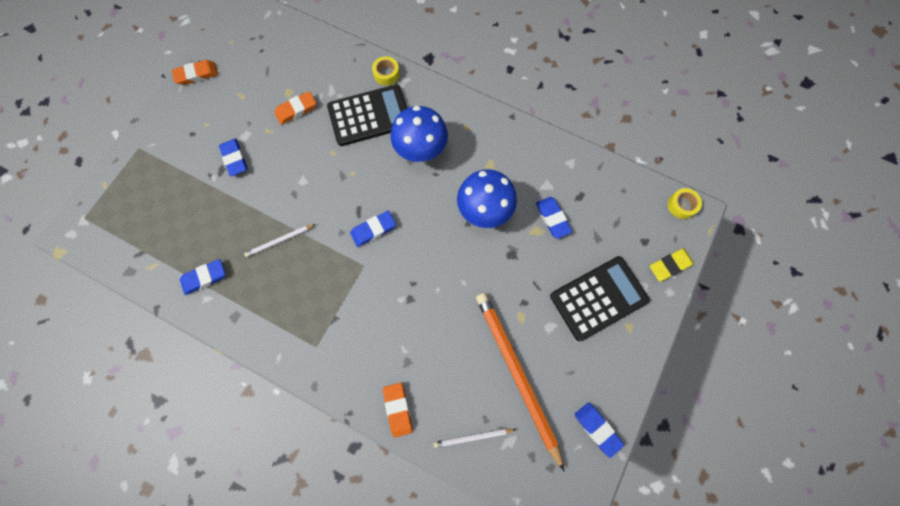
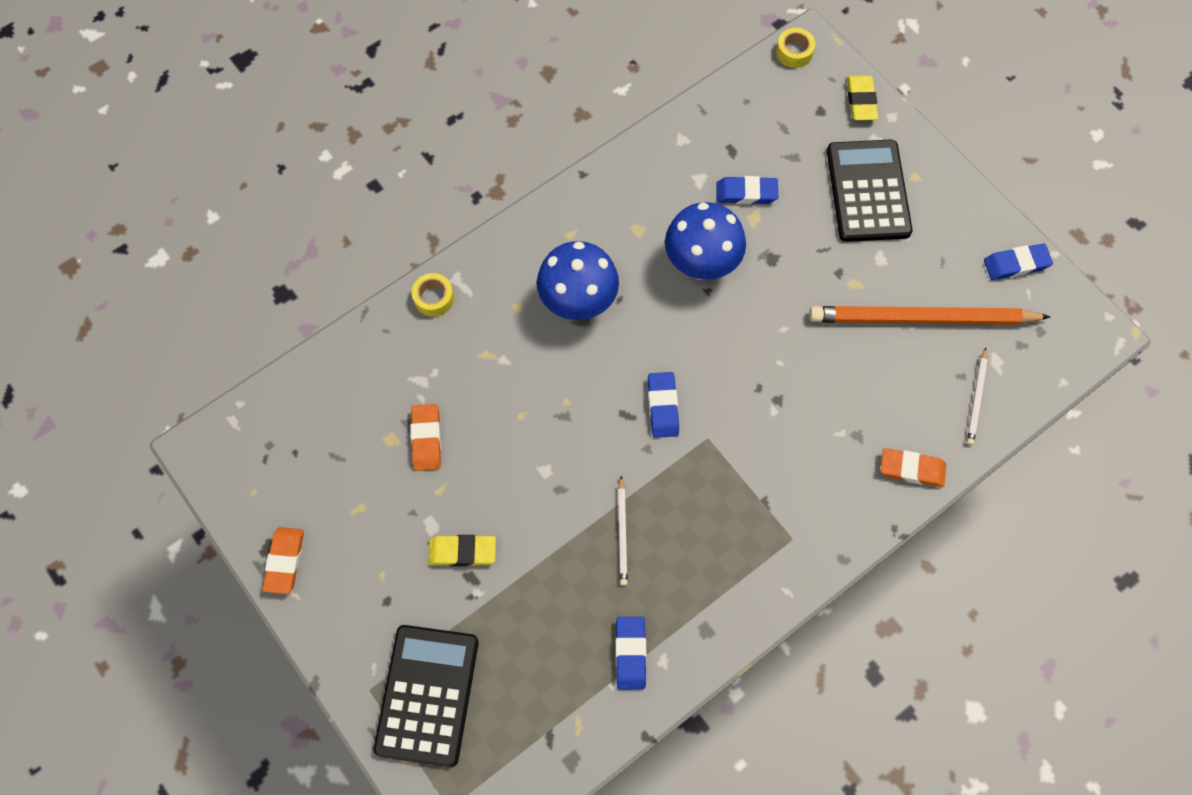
camera: 65 degrees left, 5 degrees down
blue eraser [219,138,247,176] -> yellow eraser [428,535,496,566]
black calculator [327,84,407,146] -> black calculator moved to [374,625,479,767]

